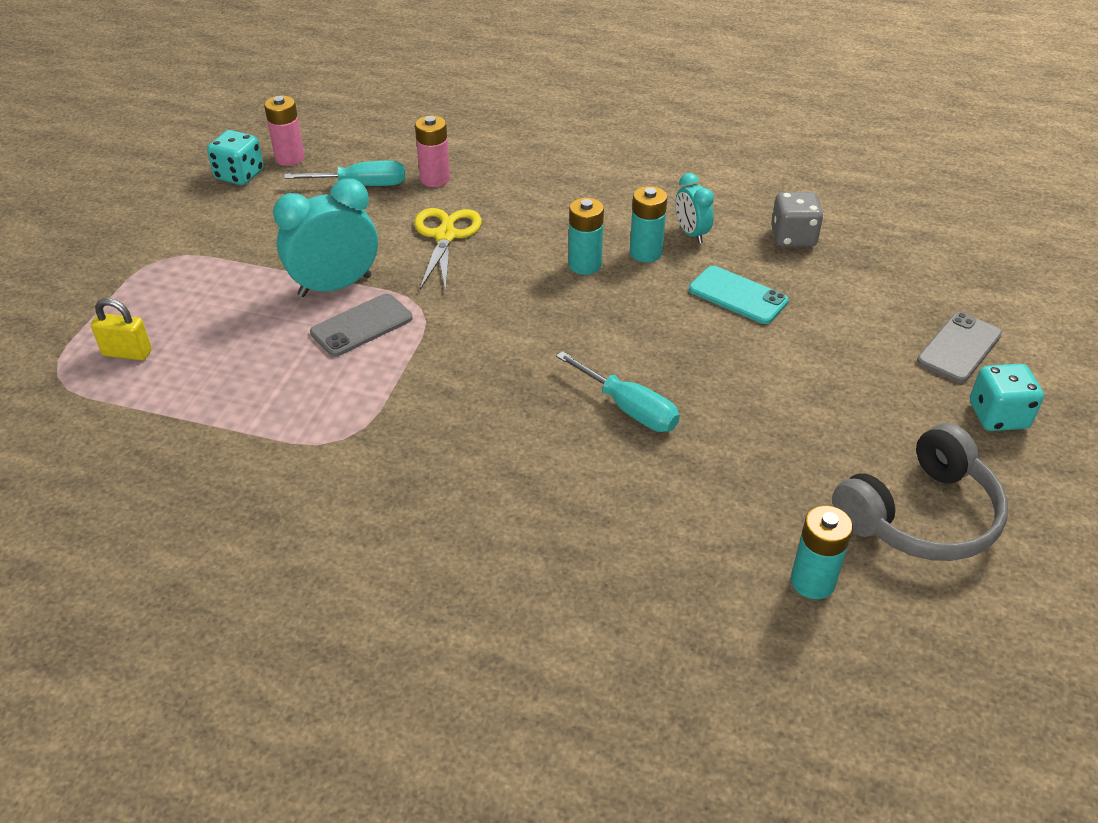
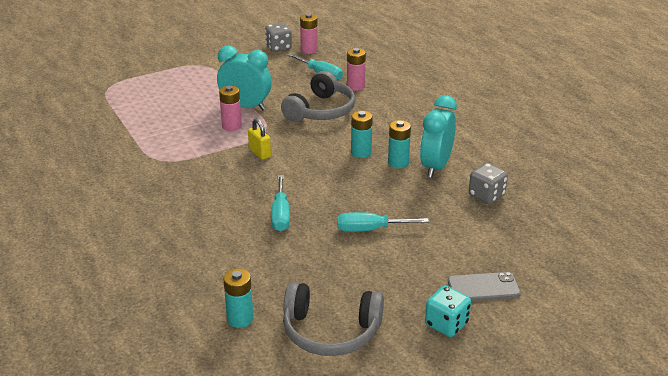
camera: 45 degrees right, 10 degrees down
yellow padlock [91,298,152,360] -> yellow padlock moved to [248,118,271,160]
turquoise dice [207,130,264,185] -> grey dice [265,23,292,52]
grey phone [310,293,412,356] -> pink battery [219,86,242,131]
yellow scissors [414,208,482,292] -> grey headphones [281,71,356,122]
turquoise clock [675,173,714,243] -> turquoise clock [420,95,457,178], size x1.79
turquoise phone [689,266,789,324] -> none
none -> turquoise screwdriver [337,212,429,232]

